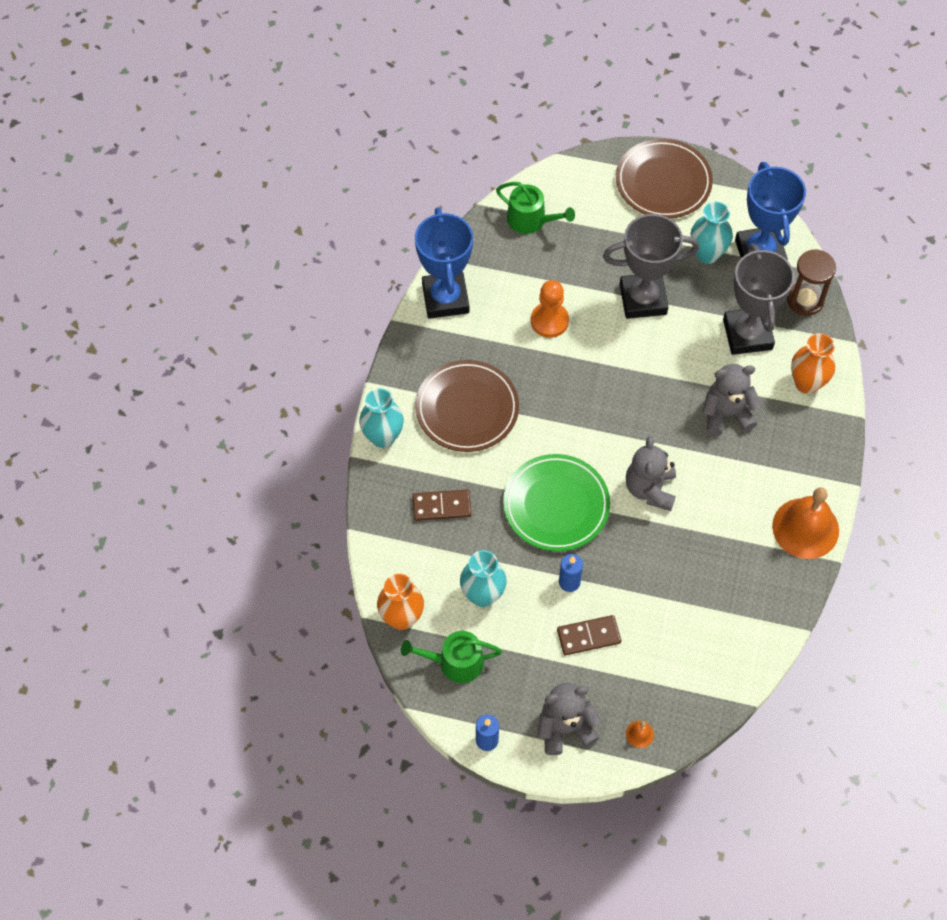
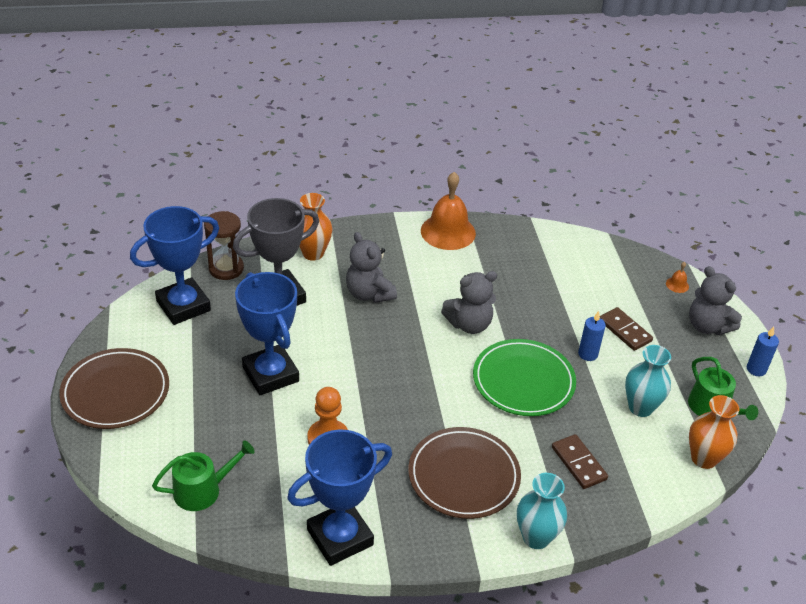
camera: 115 degrees left, 20 degrees down
green watering can [496,182,575,234] -> green watering can turned 60 degrees clockwise [152,440,255,511]
grey trophy [603,214,699,319] -> blue trophy [235,272,299,395]
turquoise vase [691,202,733,264] -> none

